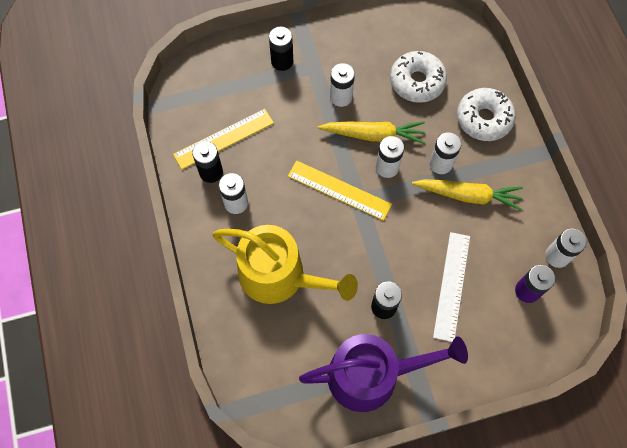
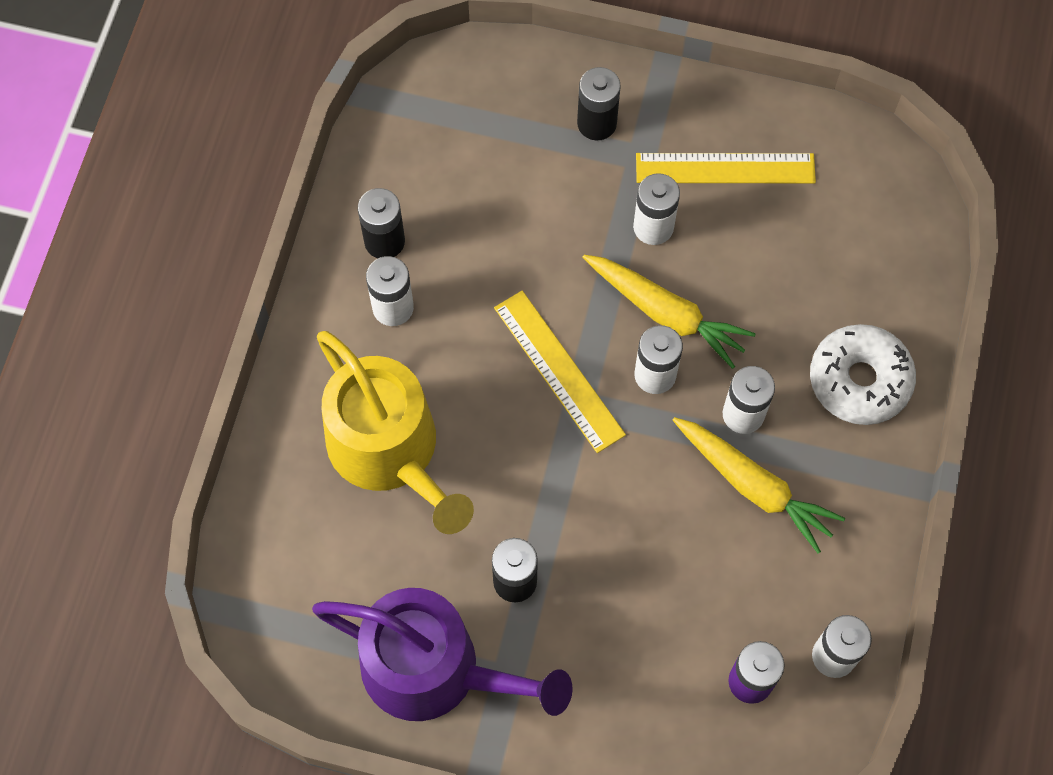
camera: 30 degrees right, 0 degrees up
yellow ruler [173,109,274,169] -> yellow ruler moved to [636,153,816,183]
white donut [390,51,447,103] -> none
white ruler [433,232,470,342] -> none

